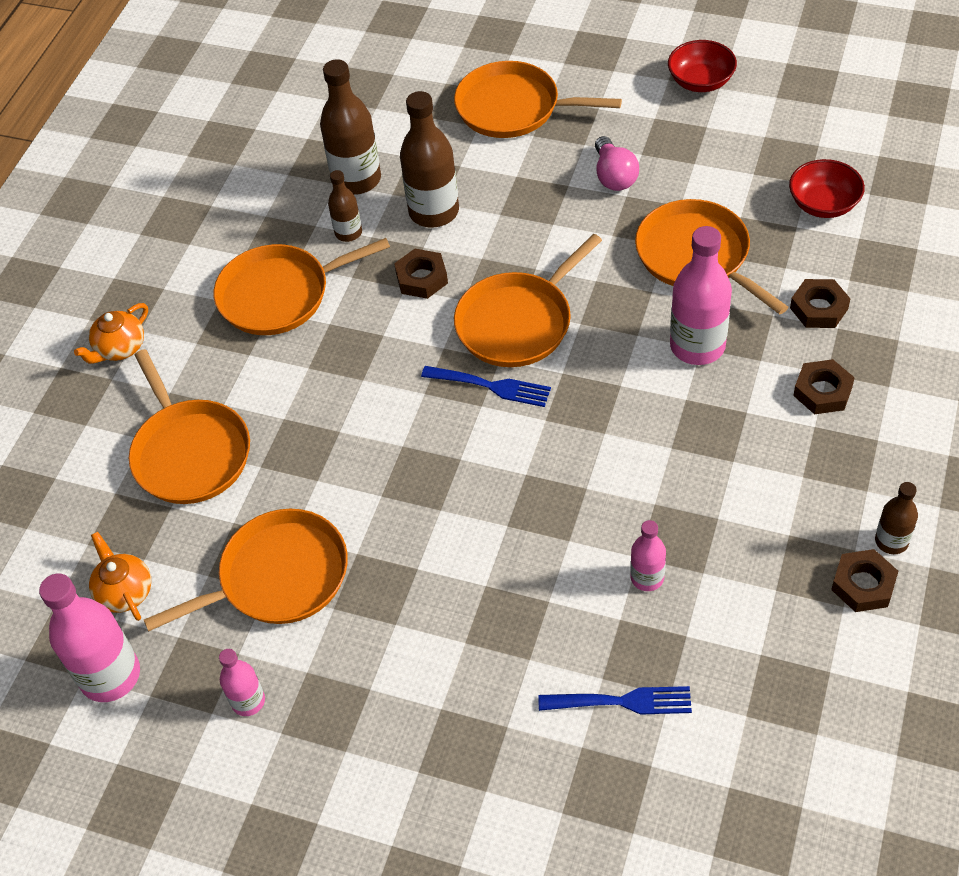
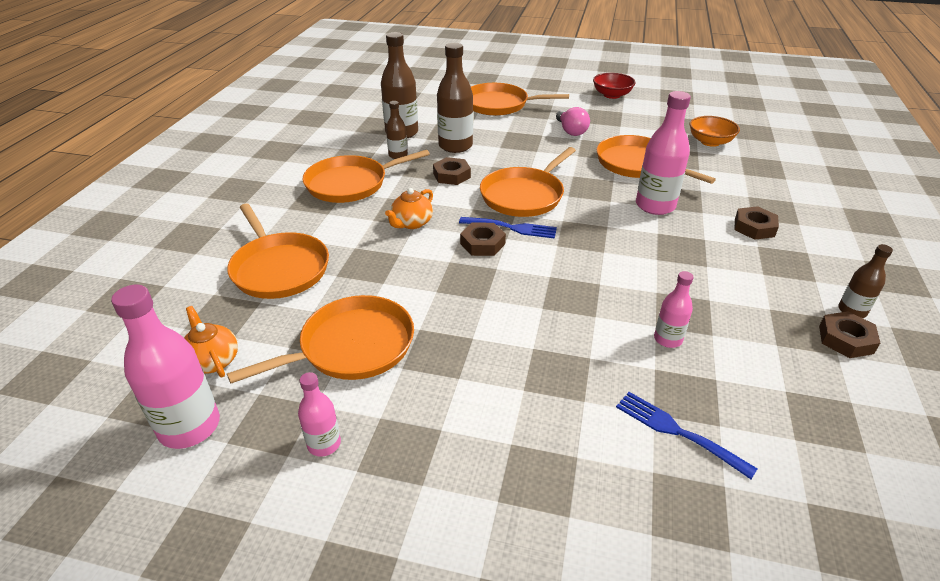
camera: 10 degrees left, 15 degrees down
orange teapot [74,303,148,364] -> orange teapot moved to [385,188,433,229]
blue fork [538,686,692,715] -> blue fork turned 135 degrees counterclockwise [616,392,758,479]
red bowl [789,159,865,218] -> orange bowl [690,116,740,147]
brown nut [790,279,850,328] -> brown nut moved to [460,223,506,256]

